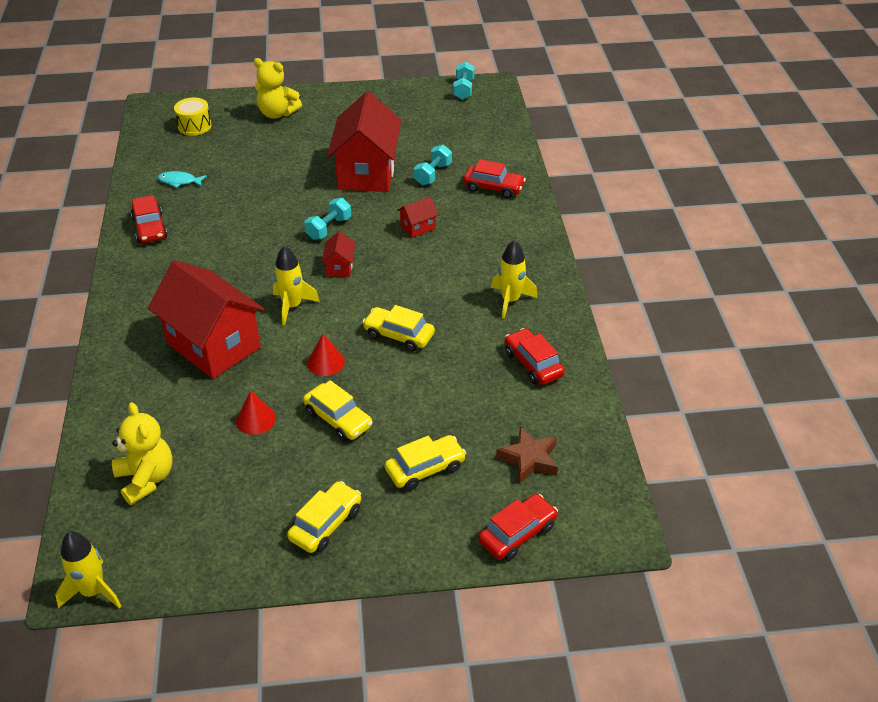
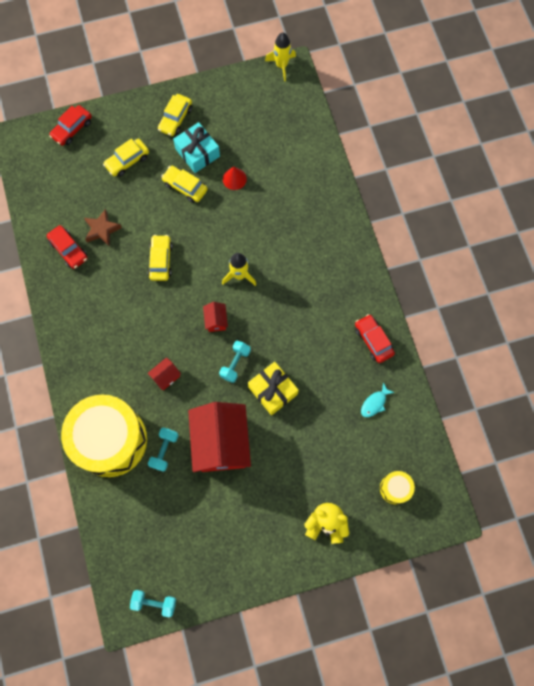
camera: 170 degrees right, 30 degrees up
yellow teddy bear [112,402,172,505] -> none
red house [148,260,264,379] -> none
turquoise fish [158,171,207,188] -> turquoise fish turned 135 degrees clockwise [361,383,395,417]
red cone [307,334,345,376] -> none
yellow car [363,305,435,351] -> yellow car turned 105 degrees counterclockwise [148,235,173,281]
turquoise dumbbell [453,62,475,100] -> turquoise dumbbell turned 75 degrees counterclockwise [130,590,176,617]
red car [463,159,526,198] -> yellow drum [61,395,147,477]
yellow rocket [491,240,538,319] -> none
brown star [496,427,558,484] -> brown star moved to [84,209,122,247]
none -> turquoise gift [173,122,220,173]
none -> yellow gift [248,362,299,415]

